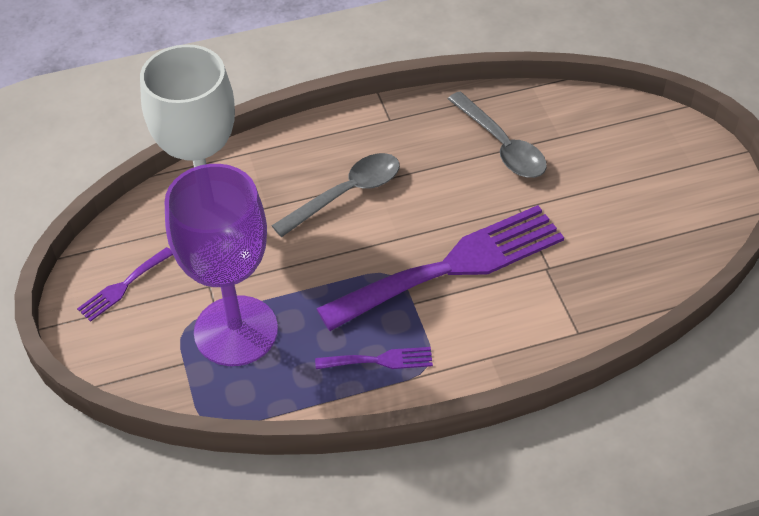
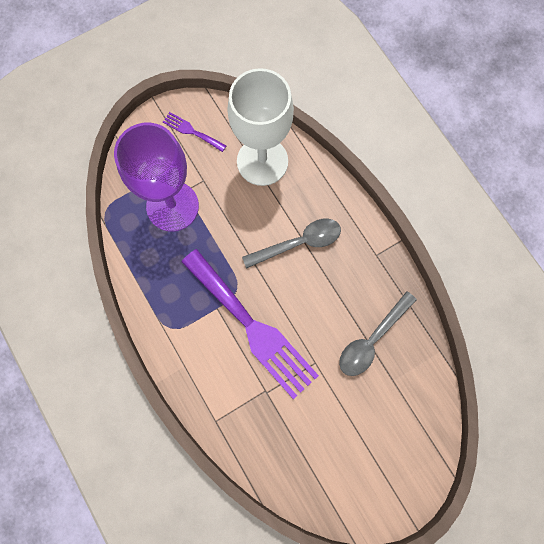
camera: 75 degrees right, 25 degrees up
grey spoon [272,153,400,237] -> grey spoon turned 60 degrees counterclockwise [242,219,341,269]
purple fork [315,347,433,369] -> none

